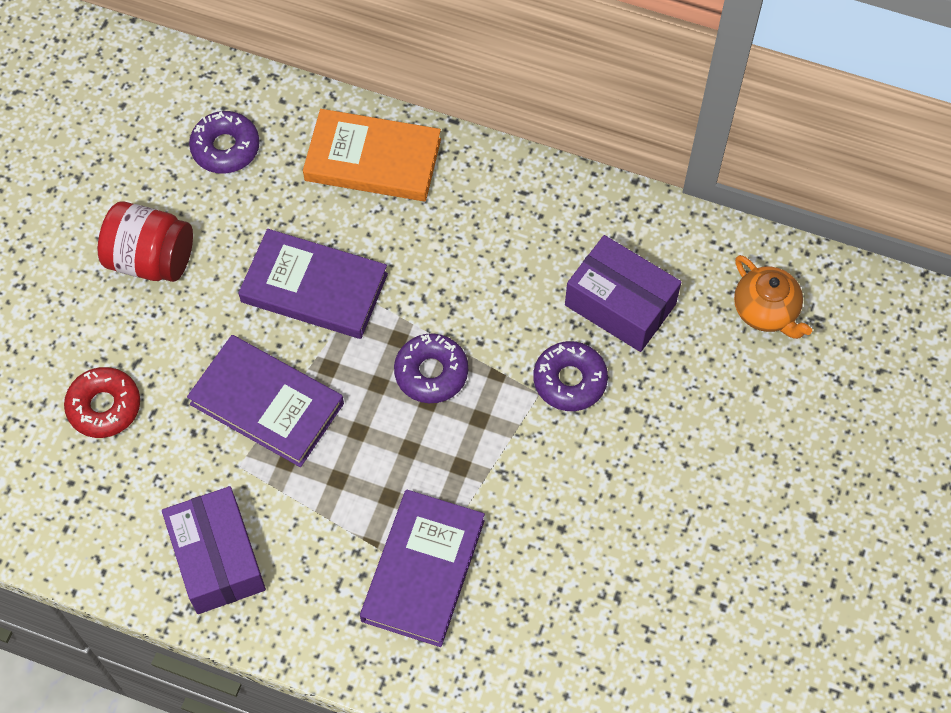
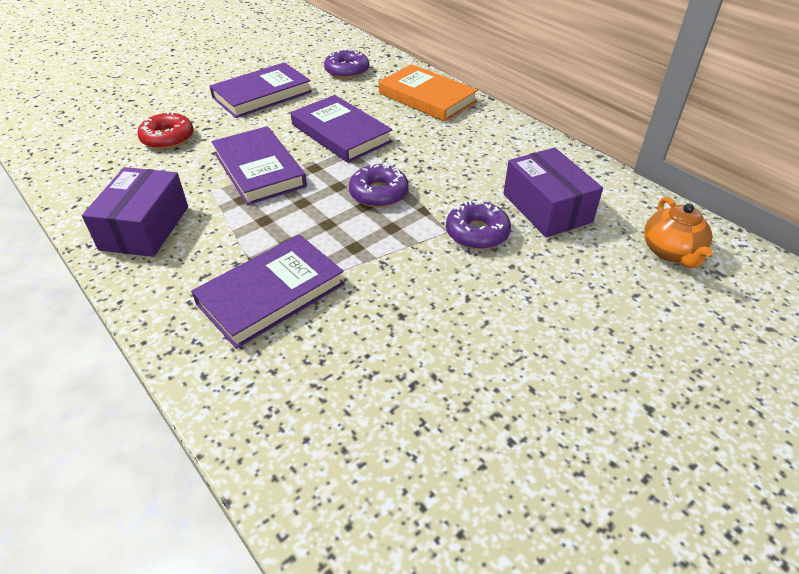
camera: 30 degrees right, 20 degrees down
red jar [98,201,193,282] -> purple book [210,62,312,118]

